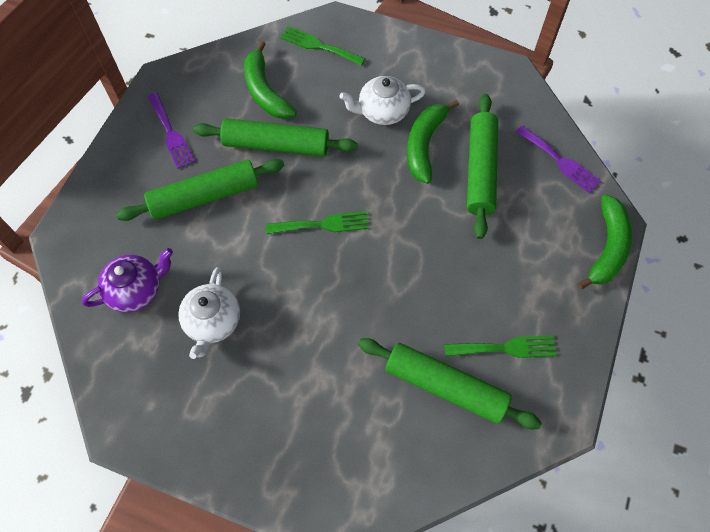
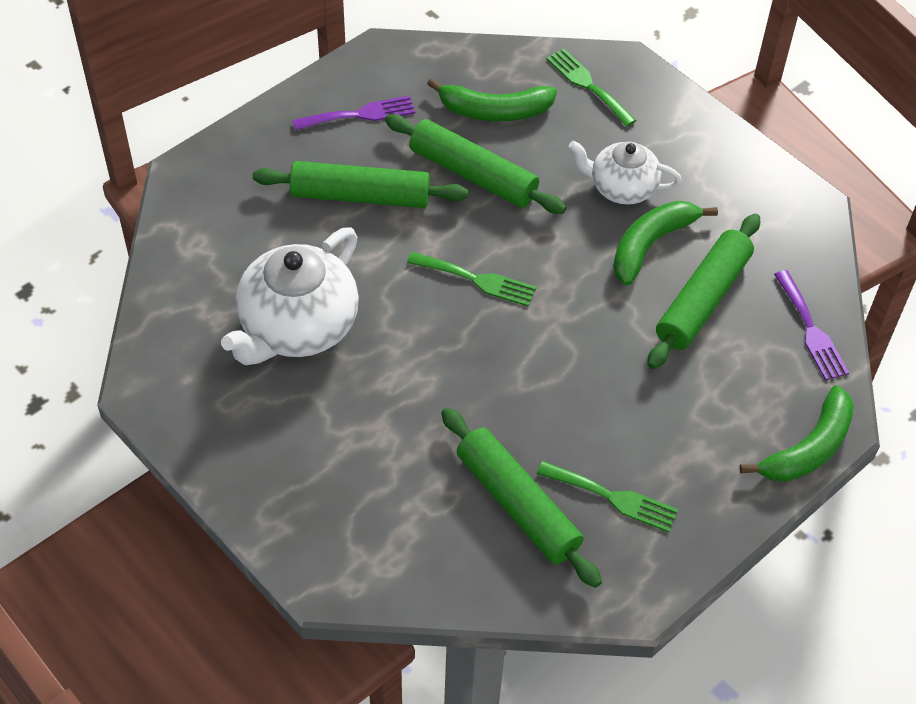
camera: 25 degrees right, 10 degrees down
purple teapot [82,248,173,312] -> none
purple fork [147,92,195,169] -> purple fork turned 105 degrees counterclockwise [293,96,415,130]
white teapot [178,267,240,359] -> white teapot [221,227,359,365], size x1.64
green banana [244,41,297,119] -> green banana turned 90 degrees counterclockwise [427,78,557,121]

